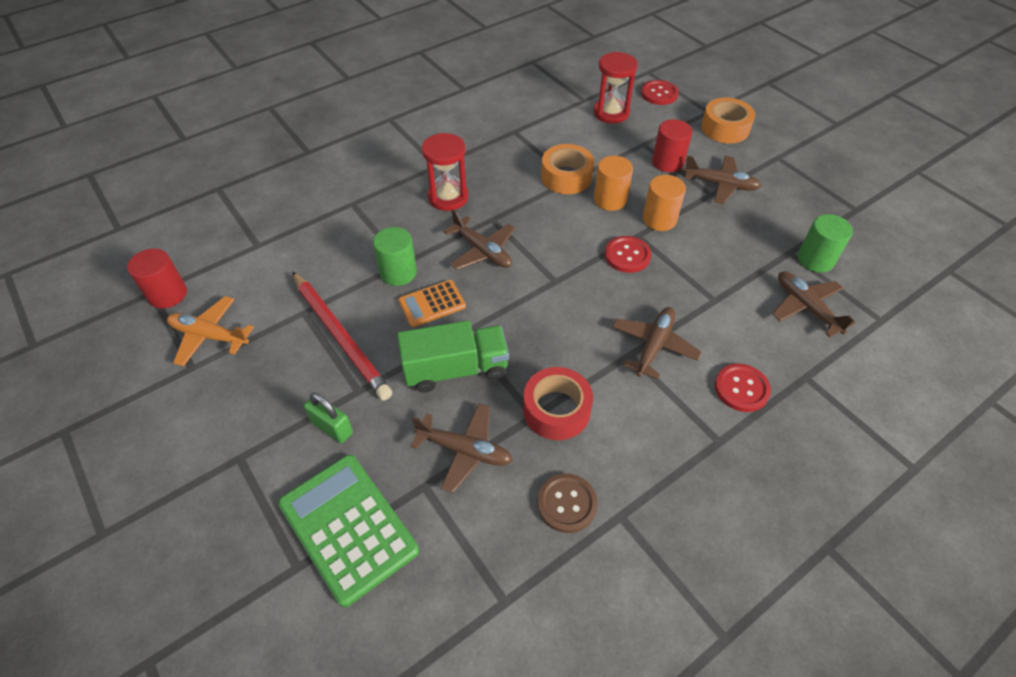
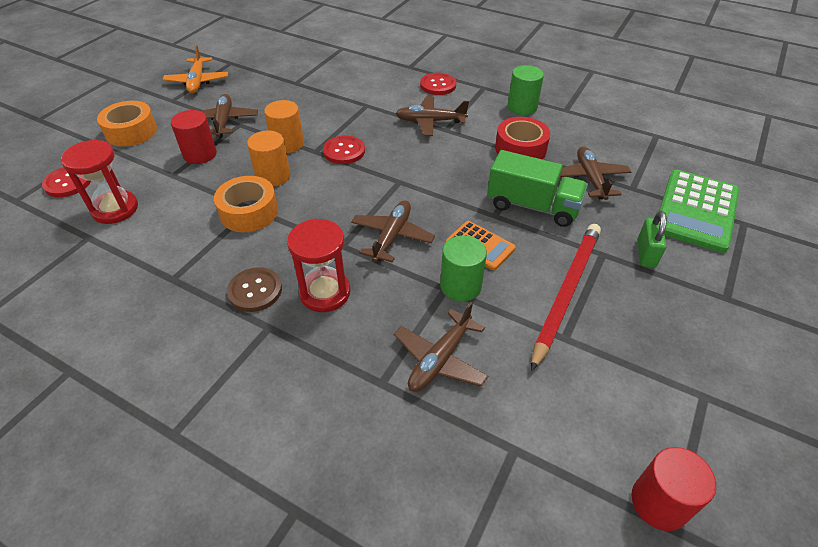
camera: 115 degrees left, 5 degrees down
orange plane [167,296,254,367] -> orange plane moved to [163,45,228,93]
green truck [397,320,509,393] -> green truck turned 150 degrees clockwise [487,150,588,227]
brown button [537,473,598,533] -> brown button moved to [227,267,282,312]
brown plane [772,271,856,338] -> brown plane moved to [394,302,488,392]
green cylinder [798,214,853,273] -> green cylinder moved to [508,65,544,115]

